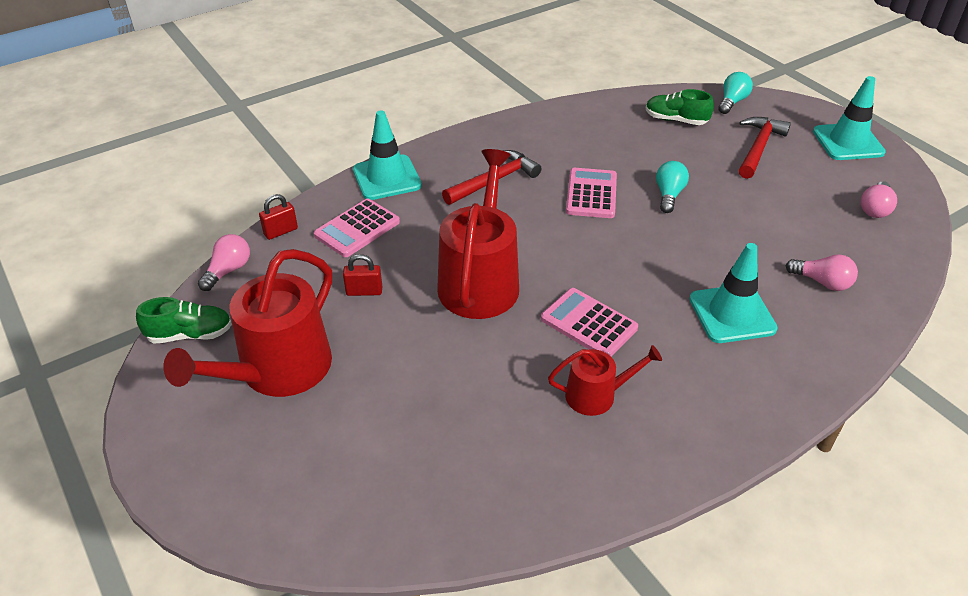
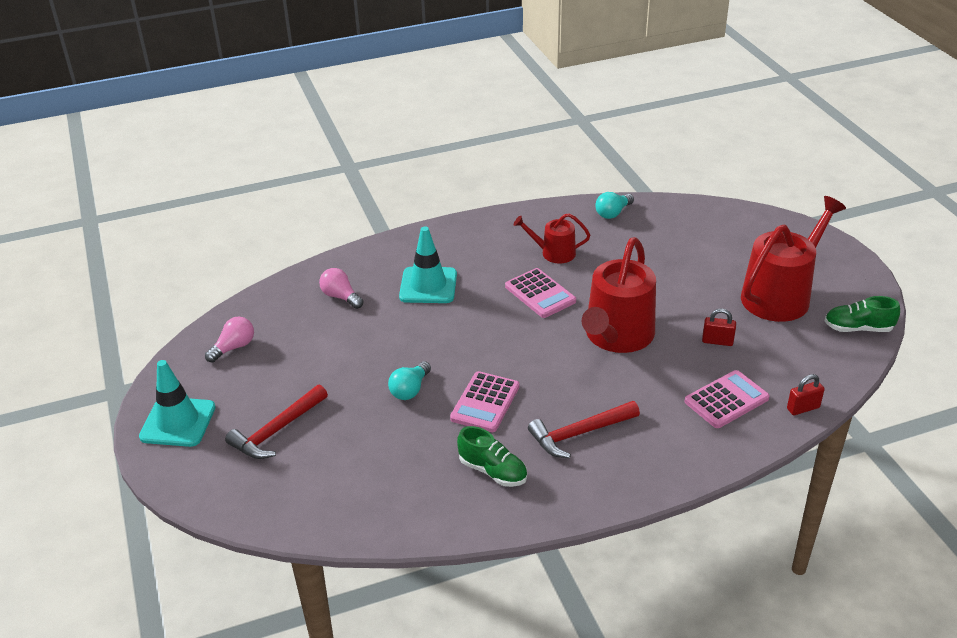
camera: 165 degrees left, 5 degrees down
pink light bulb [198,234,250,291] -> none
turquoise traffic cone [353,110,422,200] -> none
green shoe [646,89,714,125] -> green shoe moved to [457,426,527,487]
turquoise light bulb [718,72,753,114] -> turquoise light bulb moved to [595,192,634,219]

